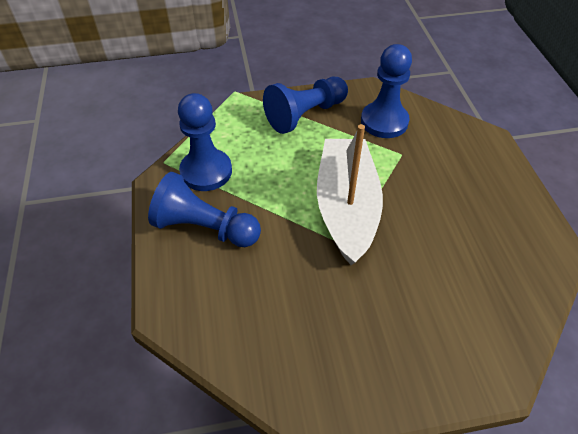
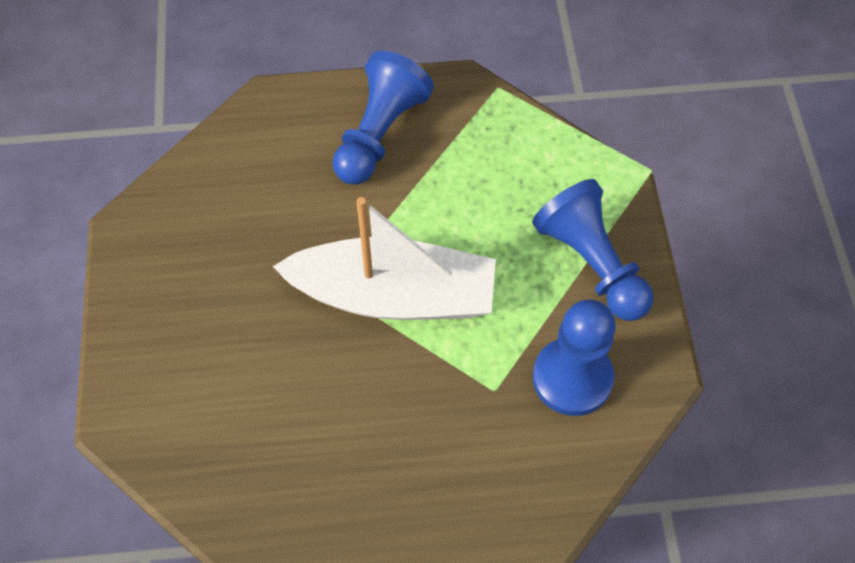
camera: 95 degrees right, 10 degrees up
blue pawn [178,93,232,191] -> none

